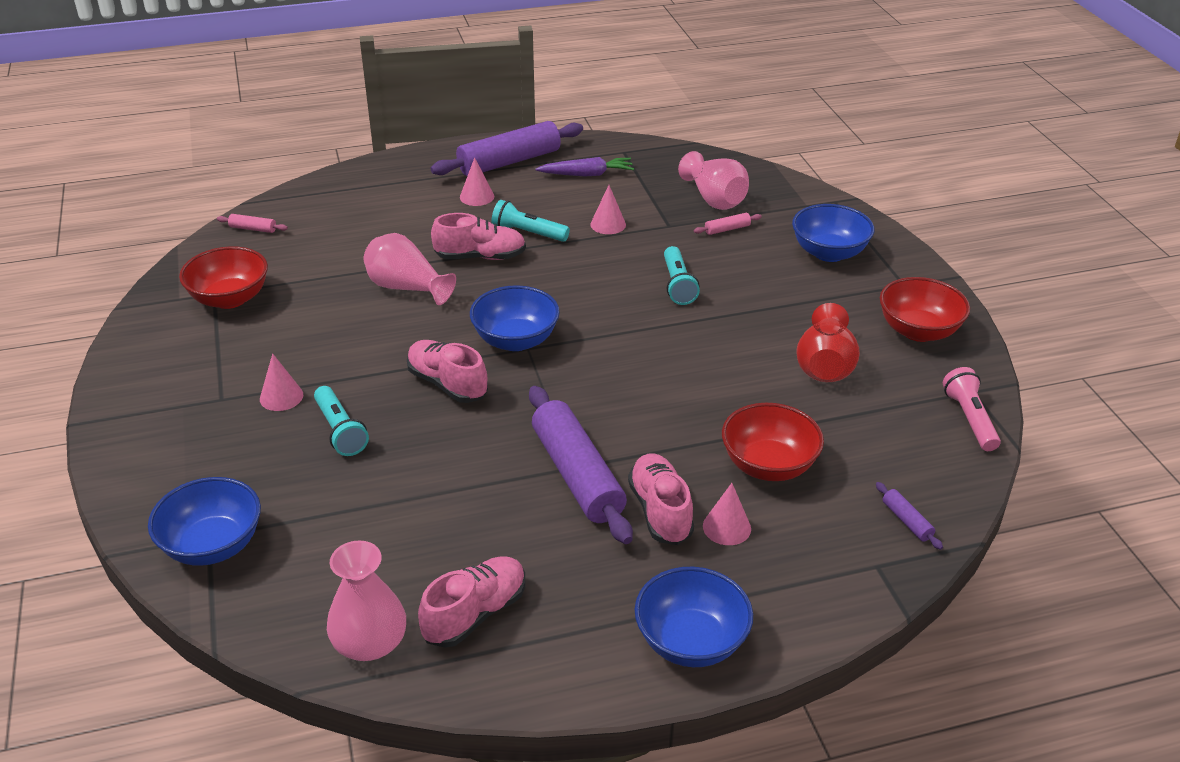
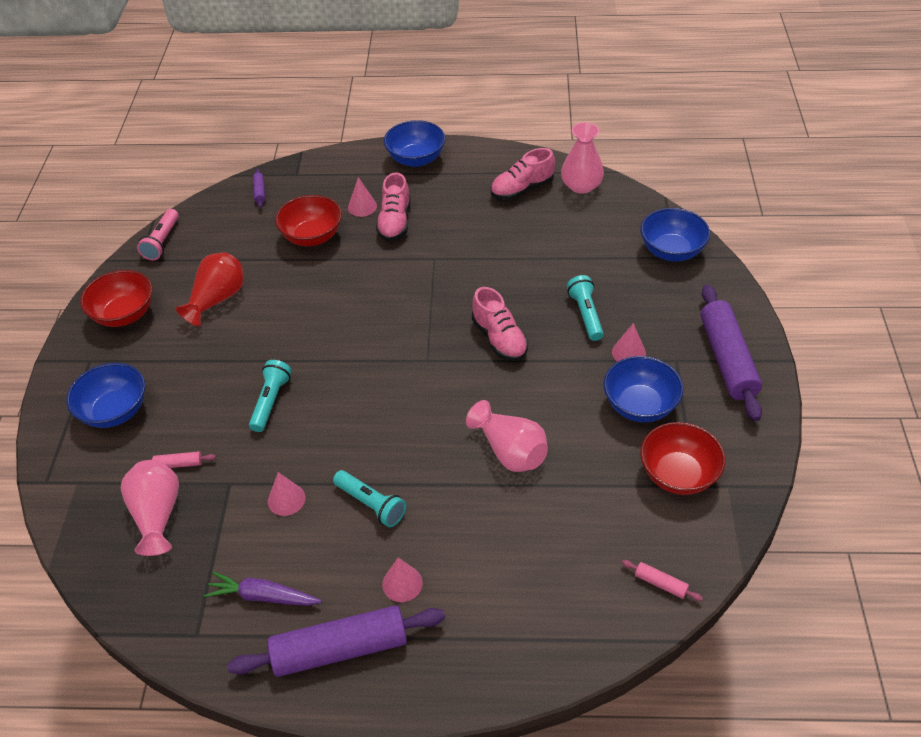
camera: 160 degrees left, 10 degrees up
pink shoe [431,213,526,260] -> none
blue bowl [470,285,560,351] -> blue bowl moved to [603,356,684,422]
purple rolling pin [529,386,633,544] -> purple rolling pin moved to [700,285,762,421]

